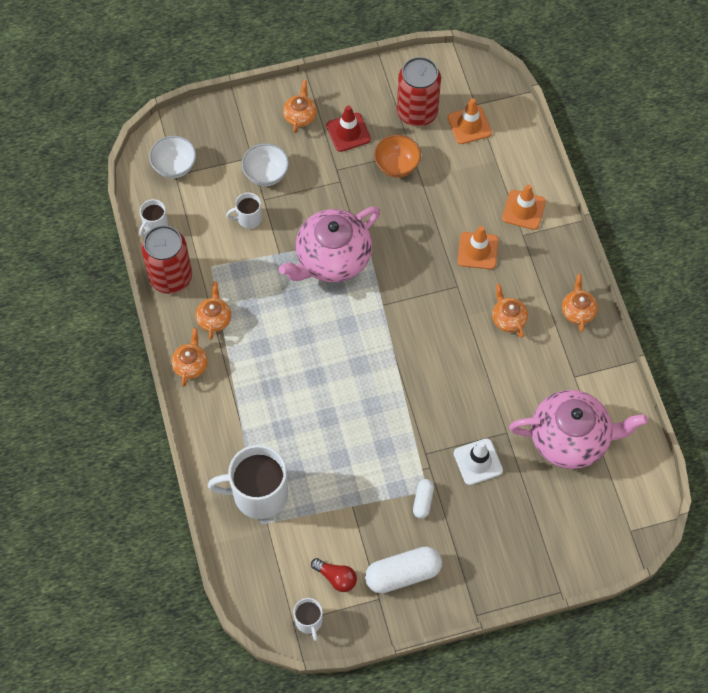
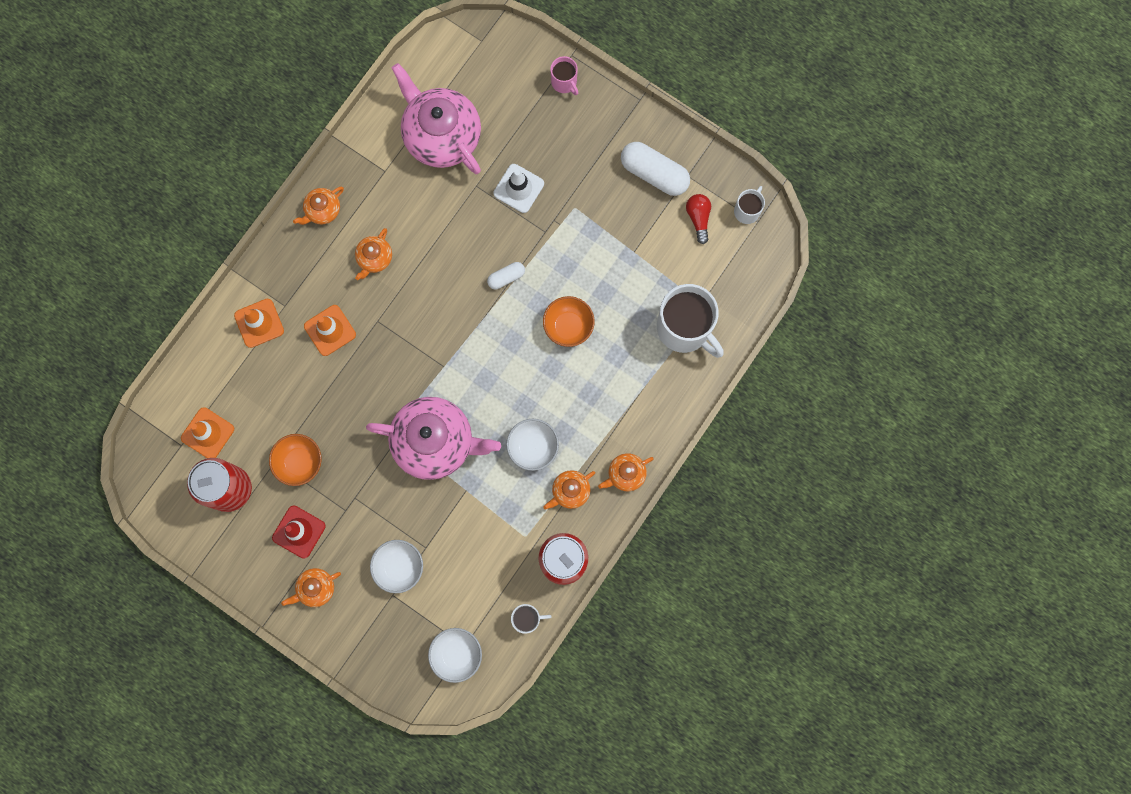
camera: 130 degrees left, 15 degrees up
white mug [226,193,262,229] -> none
white capsule [413,479,434,519] -> white capsule moved to [487,262,525,289]
none -> white bowl [506,419,559,471]
none -> orange bowl [543,296,595,347]
none -> pink mug [550,56,578,95]

